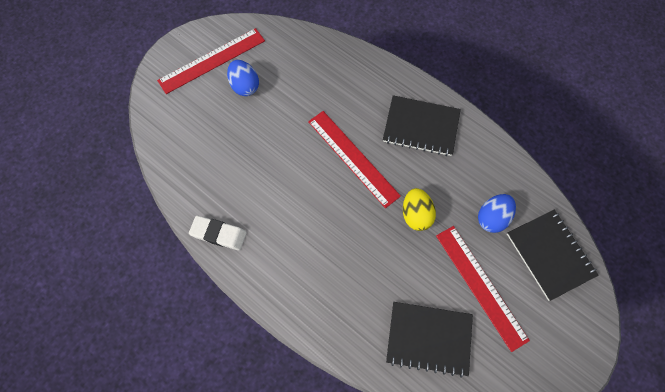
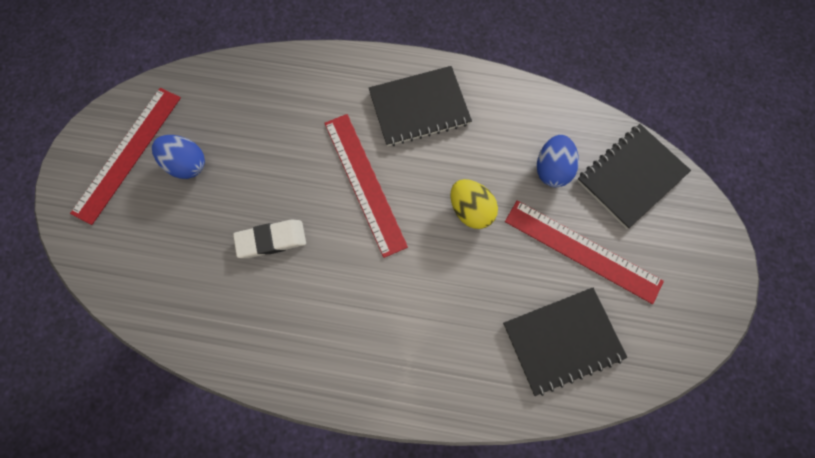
camera: 30 degrees left, 5 degrees up
white eraser [189,215,247,250] -> white eraser moved to [233,219,306,258]
red ruler [308,111,401,208] -> red ruler turned 45 degrees clockwise [324,114,408,258]
black notebook [507,210,599,301] -> black notebook turned 75 degrees counterclockwise [577,124,691,229]

